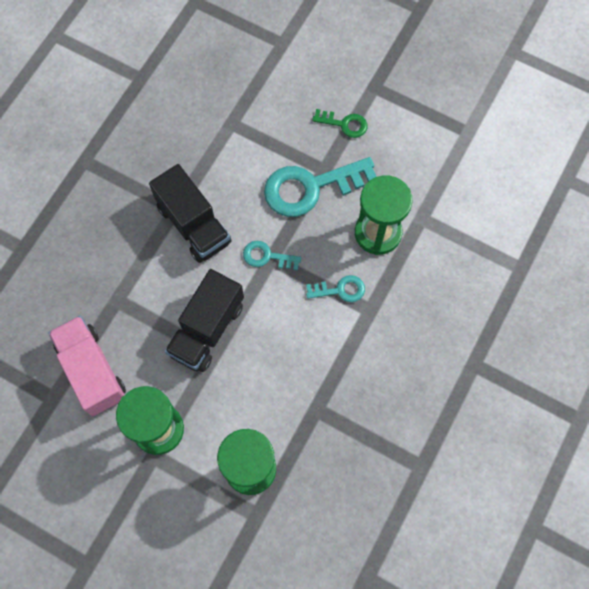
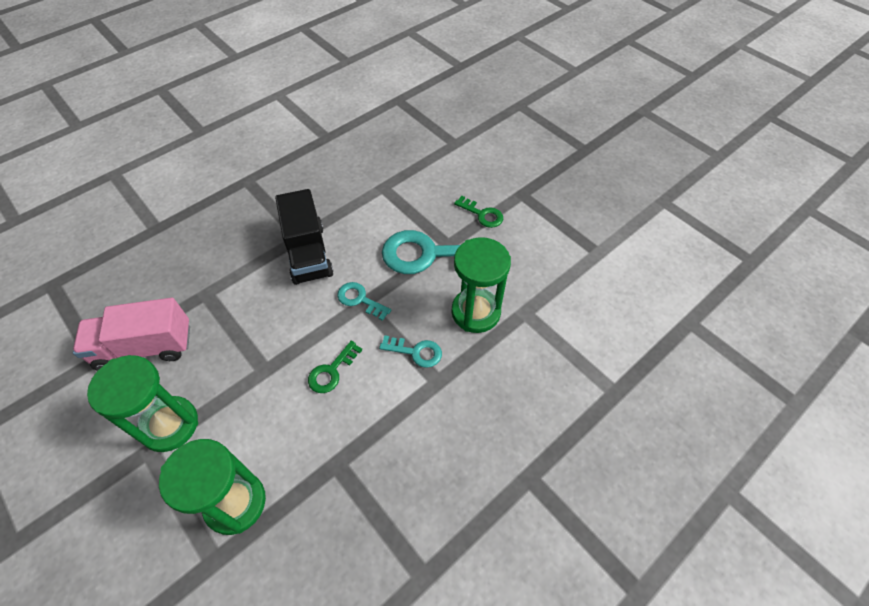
camera: 20 degrees right, 15 degrees down
pink truck [48,316,126,416] -> pink truck turned 90 degrees counterclockwise [73,298,190,371]
black truck [165,269,244,372] -> none
none -> green key [308,341,362,393]

